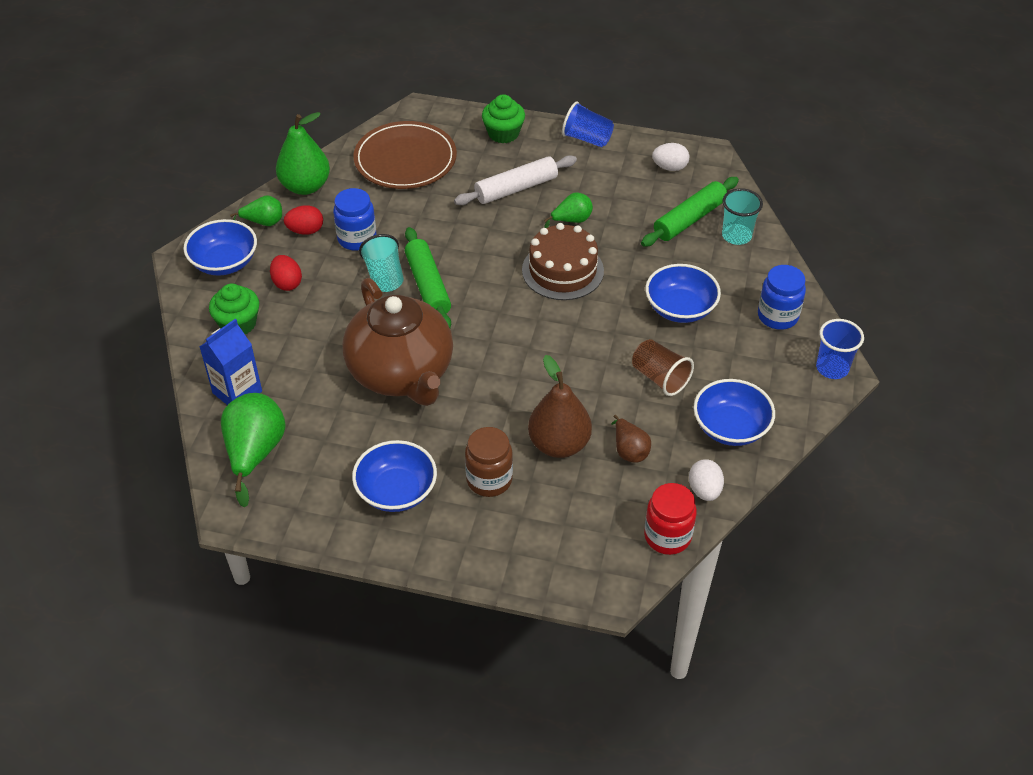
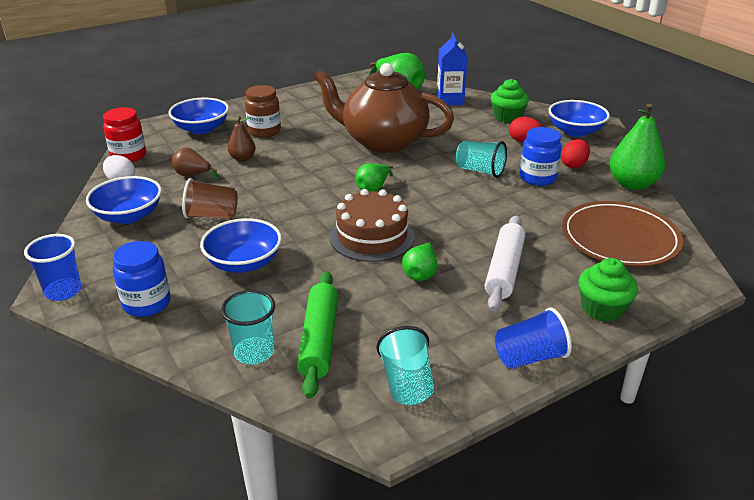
camera: 135 degrees right, 15 degrees down
green pear [230,195,282,226] -> green pear moved to [356,163,393,192]
blue bowl [352,440,437,512] -> blue bowl moved to [169,98,229,134]
green rolling pin [405,227,451,328] -> none
brown pear [528,355,592,458] -> brown pear [228,116,256,162], size x0.56
white egg [652,143,689,171] -> turquoise cup [377,326,434,405]

